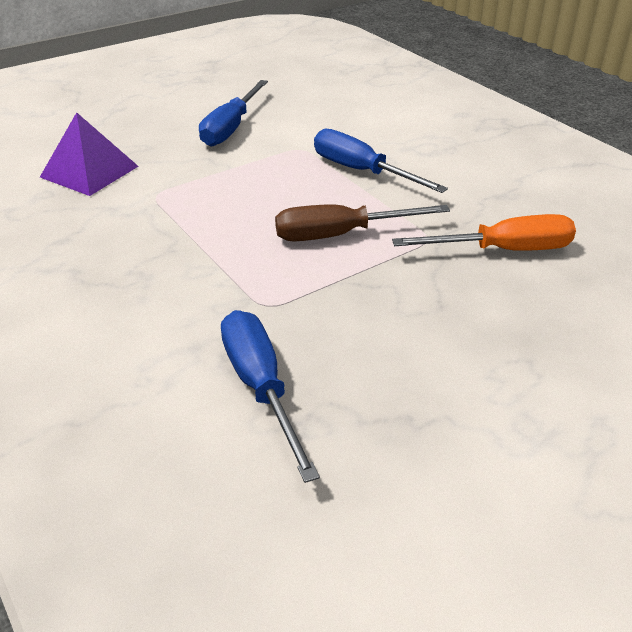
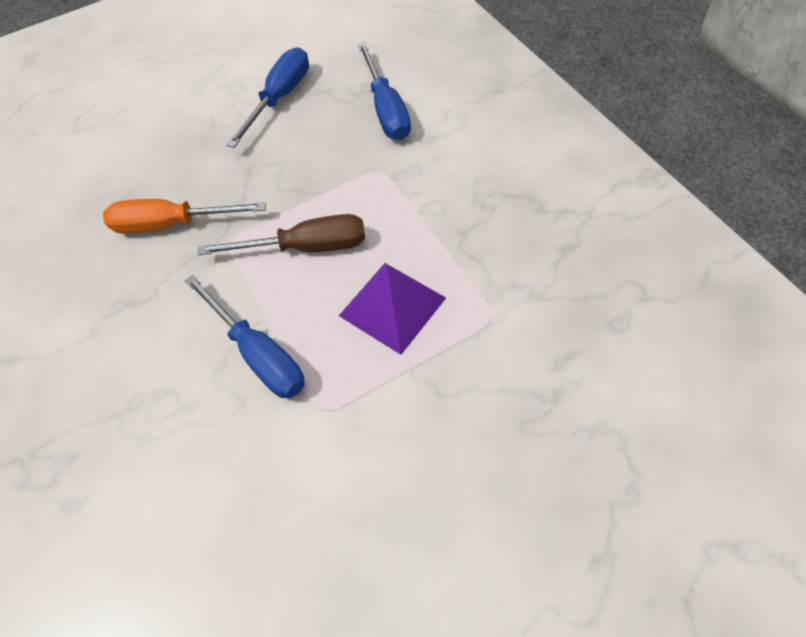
camera: 170 degrees left, 20 degrees up
purple pyramid [40,112,139,196] -> purple pyramid moved to [339,263,446,355]
blue screwdriver [199,80,268,146] -> blue screwdriver moved to [227,48,309,148]

